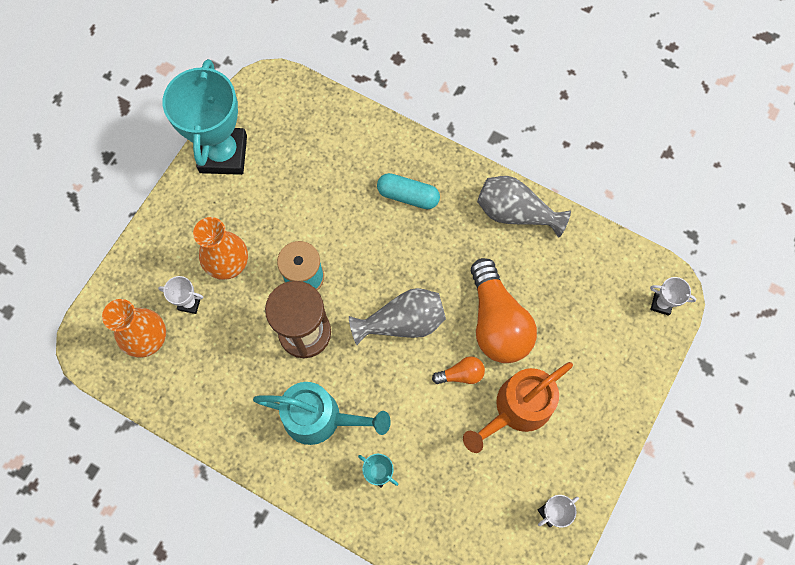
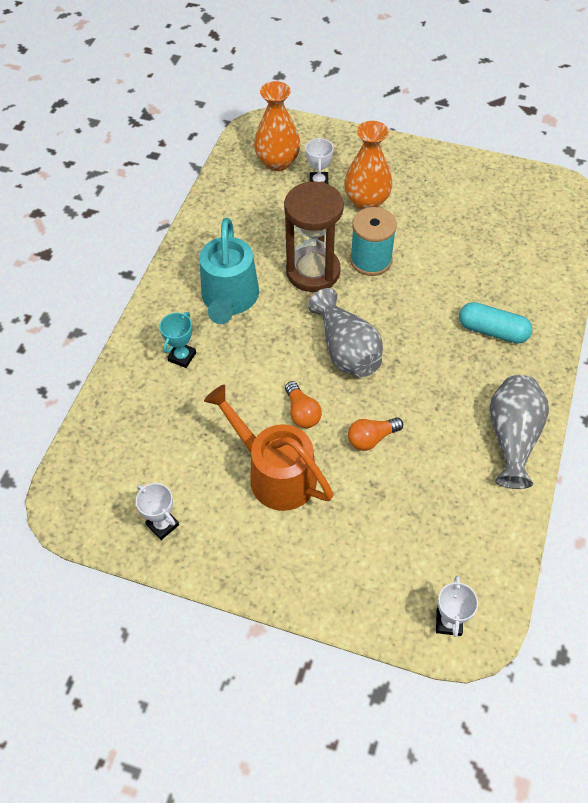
camera: 80 degrees right, 15 degrees down
turquoise trophy [163,59,247,175] -> none
turquoise capsule [377,173,440,209] -> turquoise capsule turned 75 degrees counterclockwise [459,302,532,344]
orange light bulb [471,258,537,363] -> orange light bulb [348,417,403,451], size x0.46

